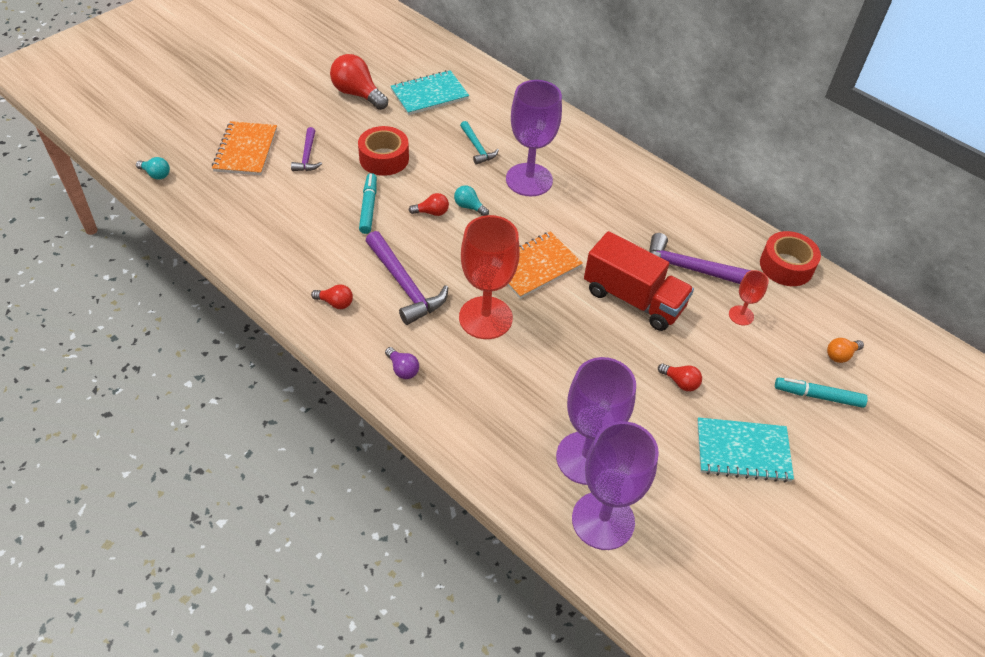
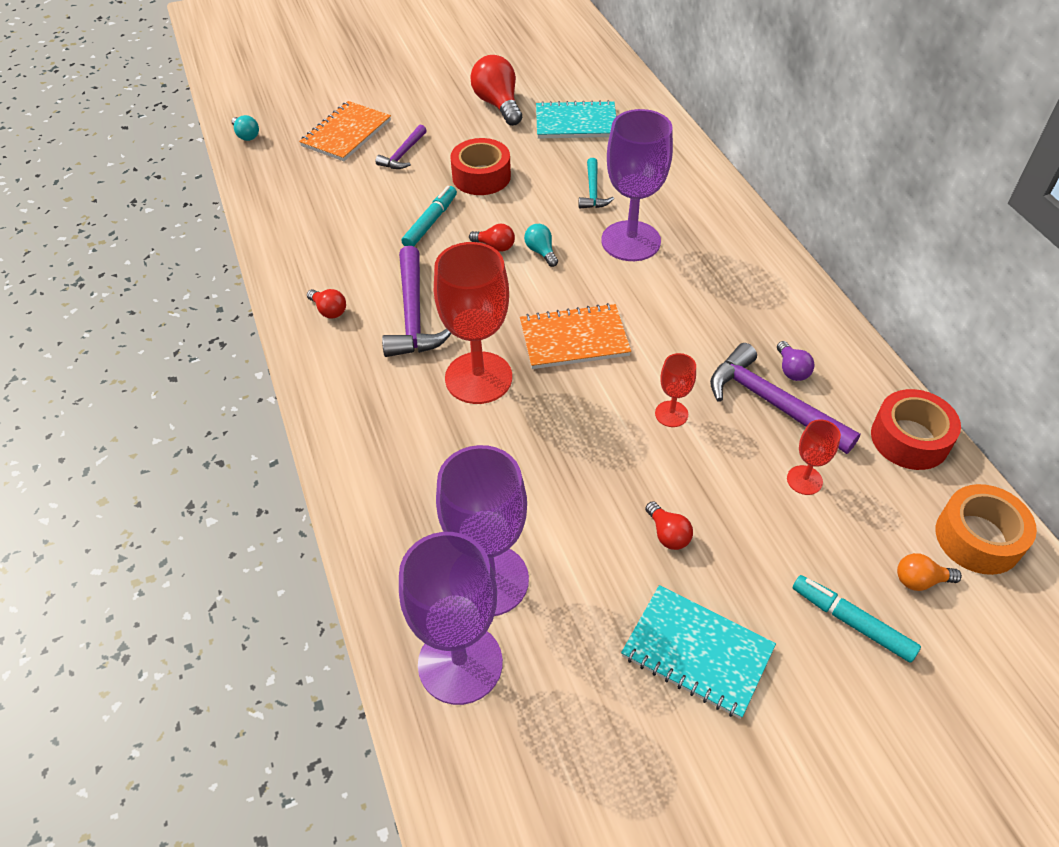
camera: 30 degrees right, 0 degrees up
purple light bulb [385,347,419,379] -> purple light bulb moved to [777,341,815,381]
red truck [584,231,694,331] -> red goblet [655,353,696,427]
none -> orange tape [936,484,1037,575]

